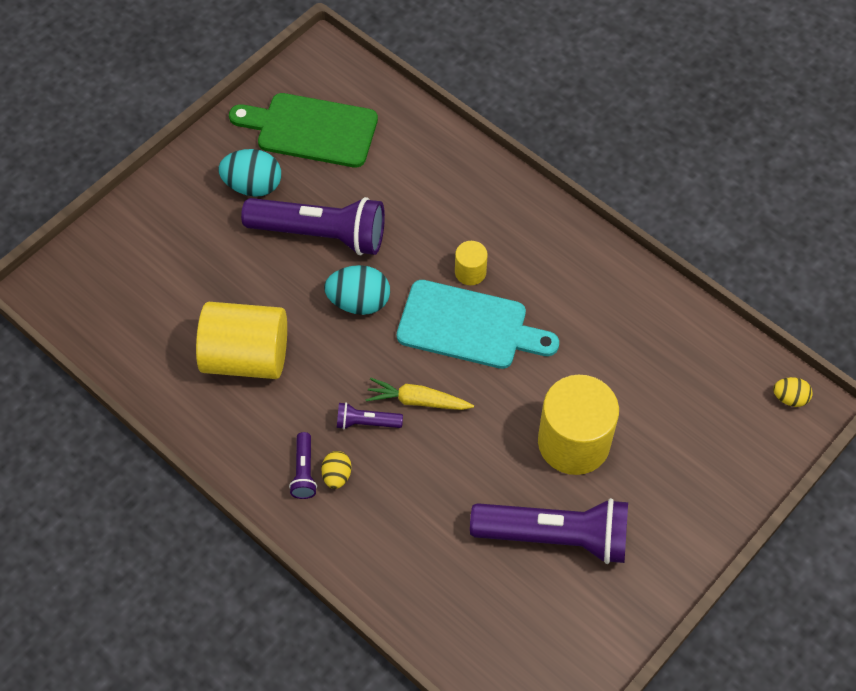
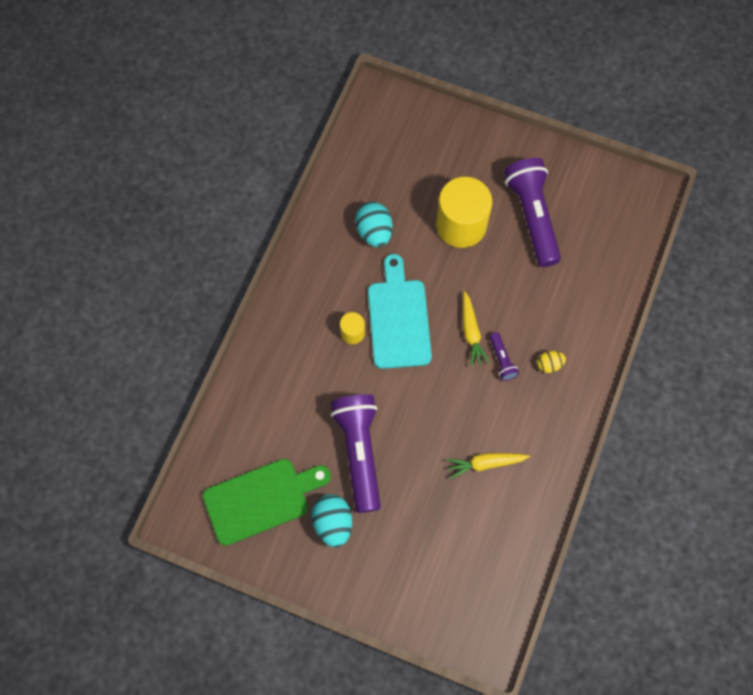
camera: 110 degrees left, 10 degrees up
yellow cylinder [196,302,287,379] -> yellow carrot [446,453,530,479]
green cutting board [229,93,378,168] -> green cutting board turned 105 degrees counterclockwise [203,459,331,546]
purple flashlight [289,432,317,499] -> none
turquoise egg [324,265,390,315] -> turquoise egg moved to [355,202,393,247]
yellow egg [773,377,813,407] -> none

